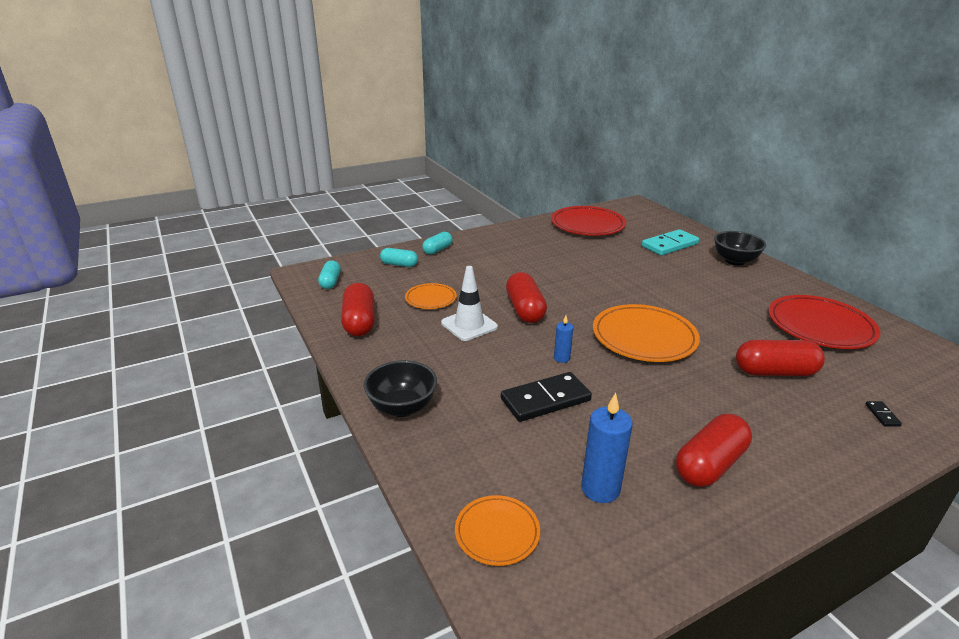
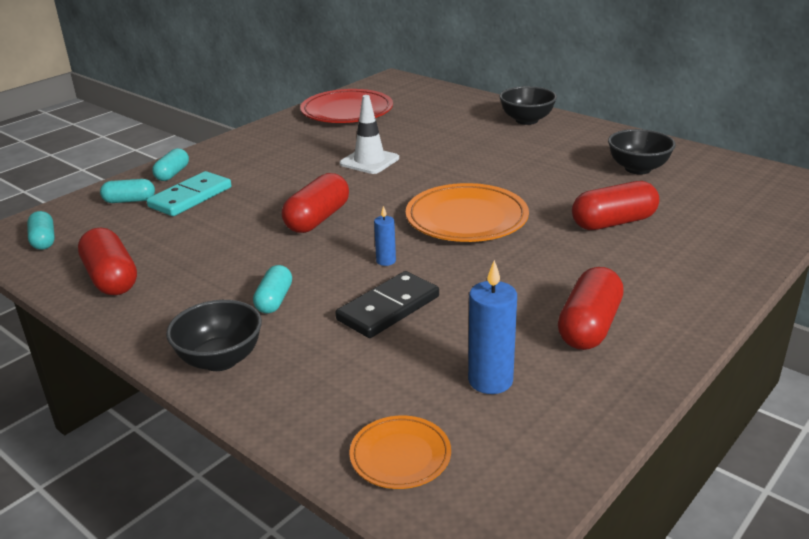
camera: 20 degrees left, 0 degrees up
orange plate [405,283,457,309] -> none
white traffic cone [441,266,498,341] -> white traffic cone moved to [340,95,399,174]
red capsule [506,272,547,323] -> red capsule turned 60 degrees clockwise [282,173,349,233]
turquoise domino [642,229,699,255] -> turquoise domino moved to [147,171,231,216]
red plate [768,295,880,349] -> black bowl [608,129,676,175]
black domino [865,401,902,427] -> none
none -> turquoise capsule [253,265,292,314]

